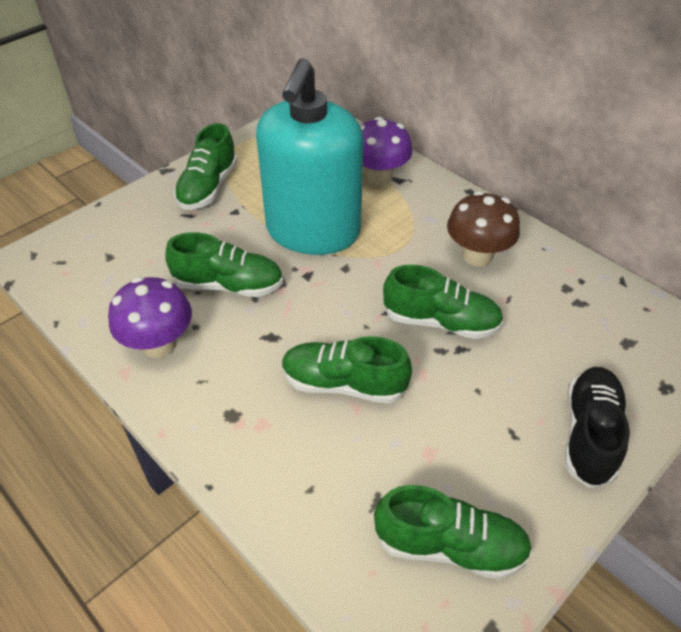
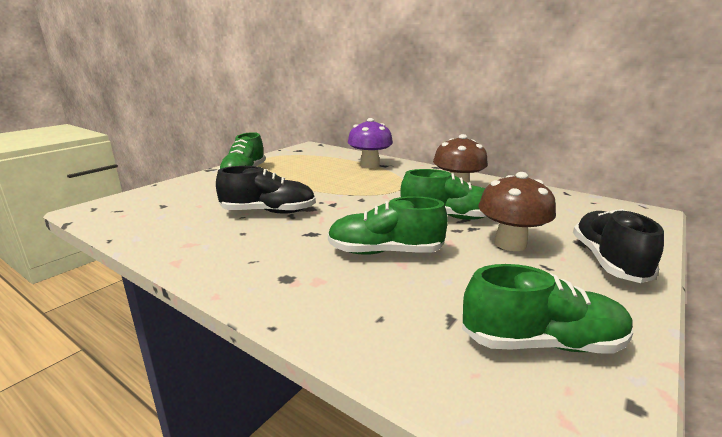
camera: 10 degrees left, 25 degrees down
purple mushroom [108,277,192,358] -> none
green shoe [165,232,283,297] -> black shoe [216,166,316,214]
turquoise soap dispenser [256,58,364,255] -> none
none -> brown mushroom [479,172,556,251]

